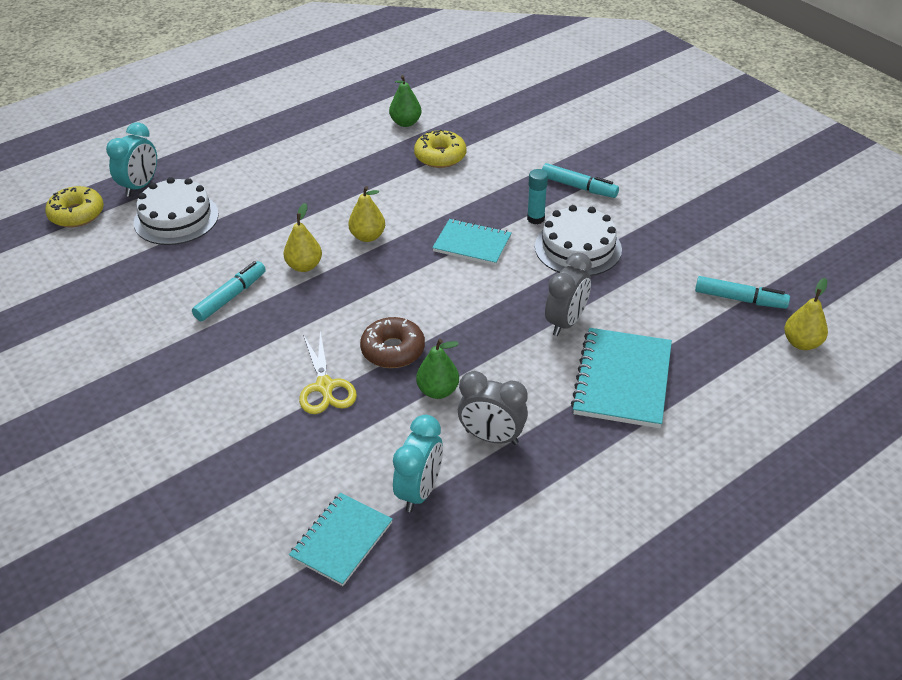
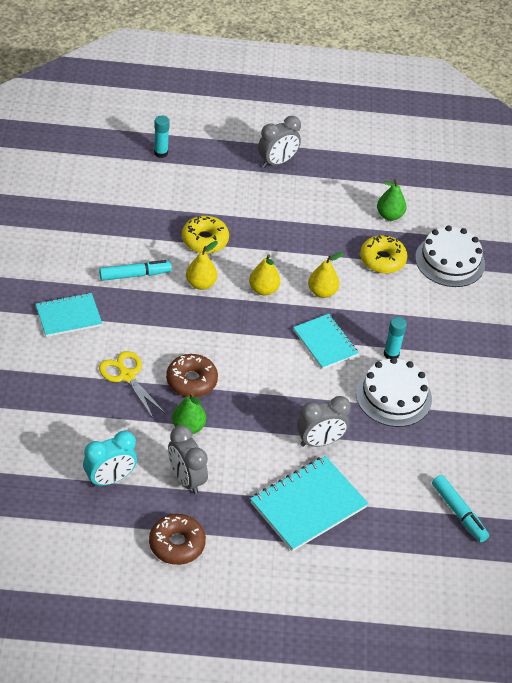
camera: 35 degrees right, 5 degrees up
yellow donut [45,186,104,228] -> yellow donut moved to [182,216,229,253]
turquoise clock [106,122,157,197] -> turquoise glue stick [154,115,170,158]
white cake [134,177,219,245] -> white cake moved to [415,225,485,287]
turquoise notebook [289,493,393,586] -> turquoise notebook moved to [36,293,102,337]
yellow scissors [299,331,357,414] -> yellow scissors turned 120 degrees clockwise [99,351,166,418]
turquoise marker [542,163,619,198] -> none
yellow pear [784,278,828,350] -> yellow pear moved to [308,252,344,298]
none -> brown donut [149,514,206,565]
none -> grey clock [258,116,301,168]

